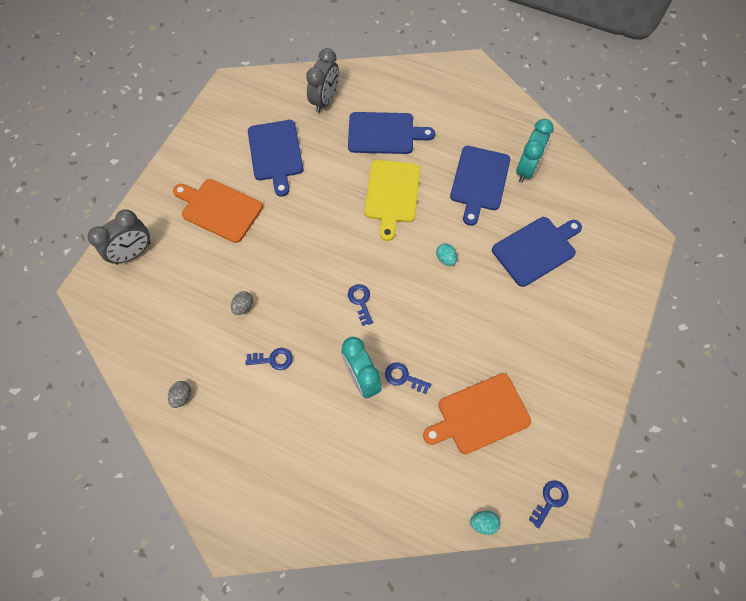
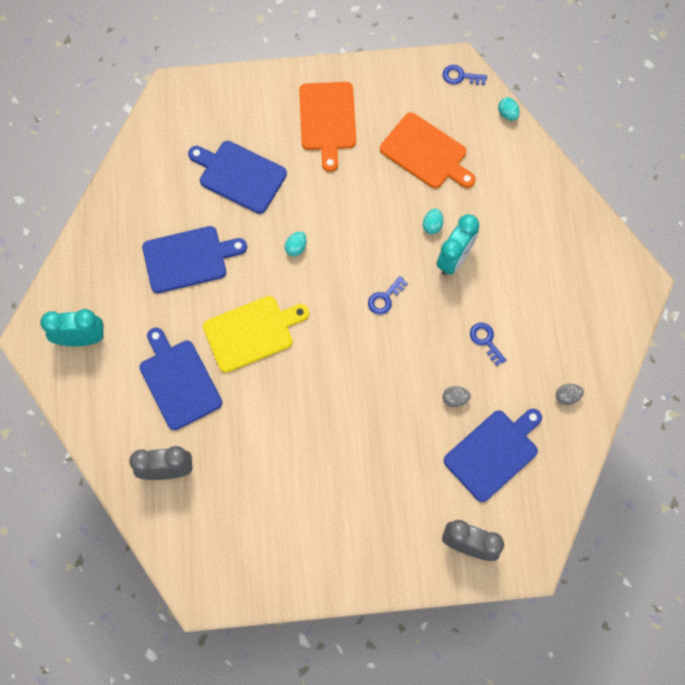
camera: 120 degrees left, 5 degrees up
orange cutting board [173,179,263,243] -> orange cutting board moved to [299,82,356,172]
blue cutting board [248,120,303,196] -> blue cutting board moved to [444,409,542,502]
blue key [385,363,431,394] -> turquoise egg [423,209,443,234]
turquoise clock [516,119,554,183] -> turquoise clock moved to [40,309,104,346]

